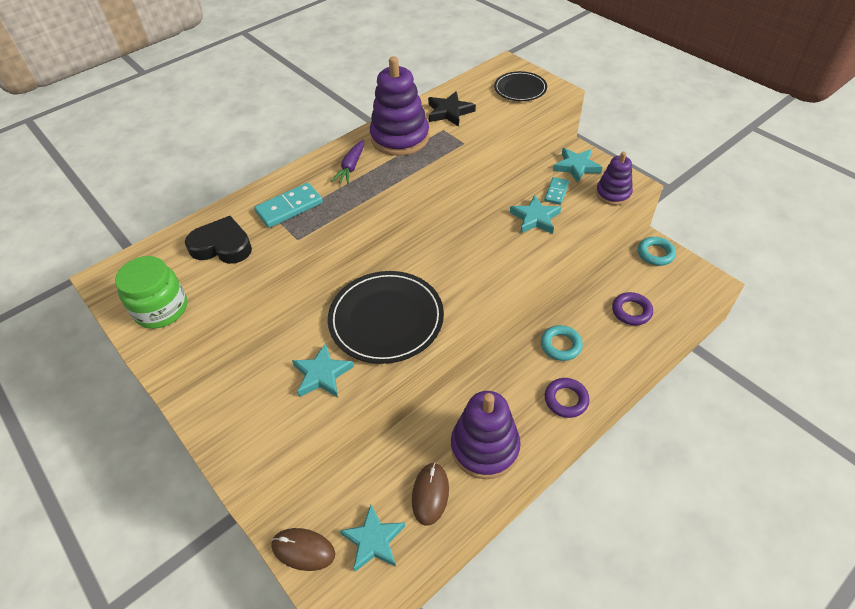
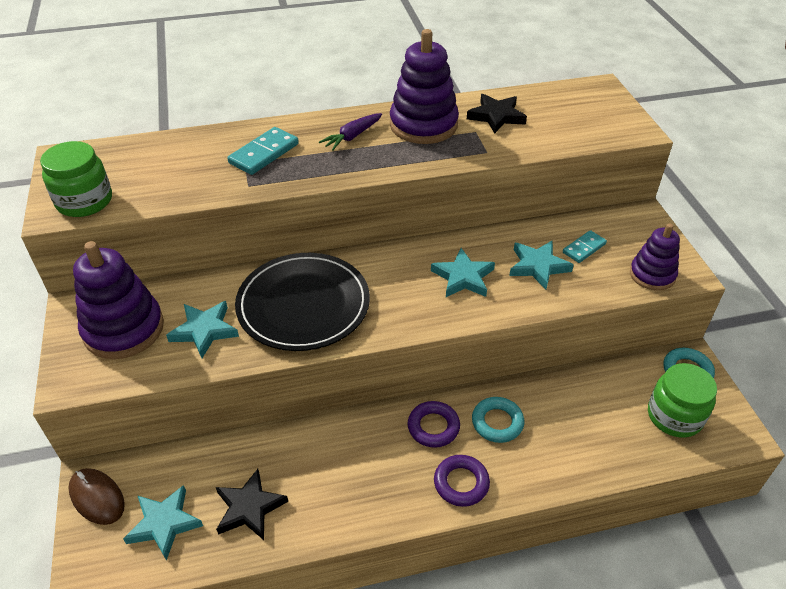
camera: 25 degrees right, 5 degrees down
black heart [185,216,252,264] -> none
turquoise domino [254,183,323,228] -> turquoise domino turned 45 degrees counterclockwise [227,127,299,175]
brown mouse [412,463,449,526] -> black star [216,469,288,540]
purple stacking toy [451,391,521,479] -> purple stacking toy moved to [73,241,164,359]
black plate [494,71,547,101] -> none
turquoise star [553,148,603,183] -> turquoise star moved to [431,248,495,297]
purple ring [612,292,653,325] -> purple ring moved to [408,401,460,448]
none -> green jar [648,363,717,438]

